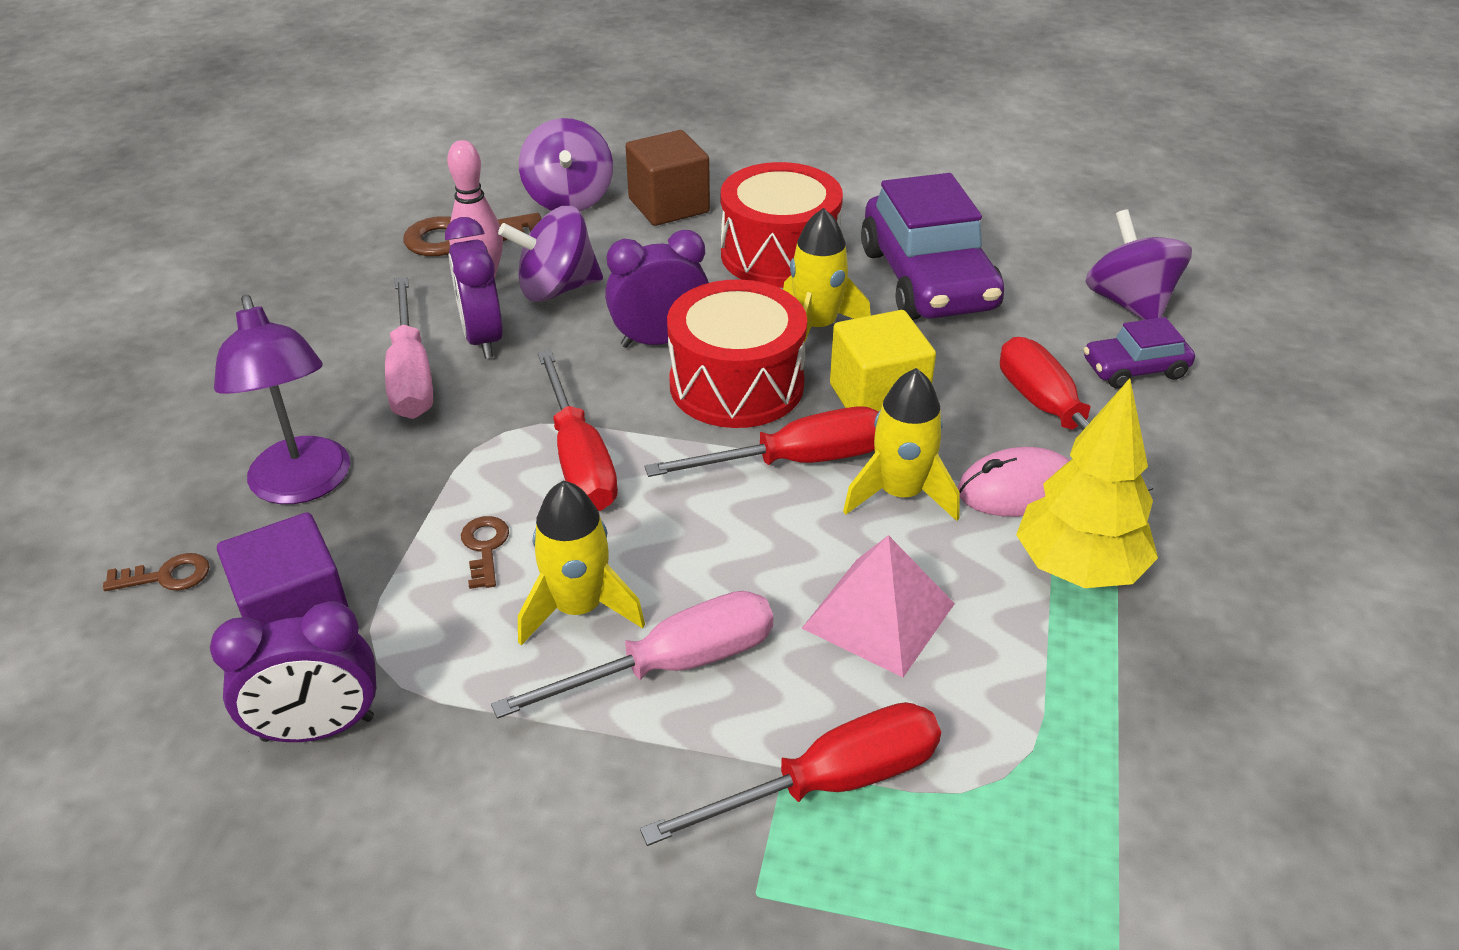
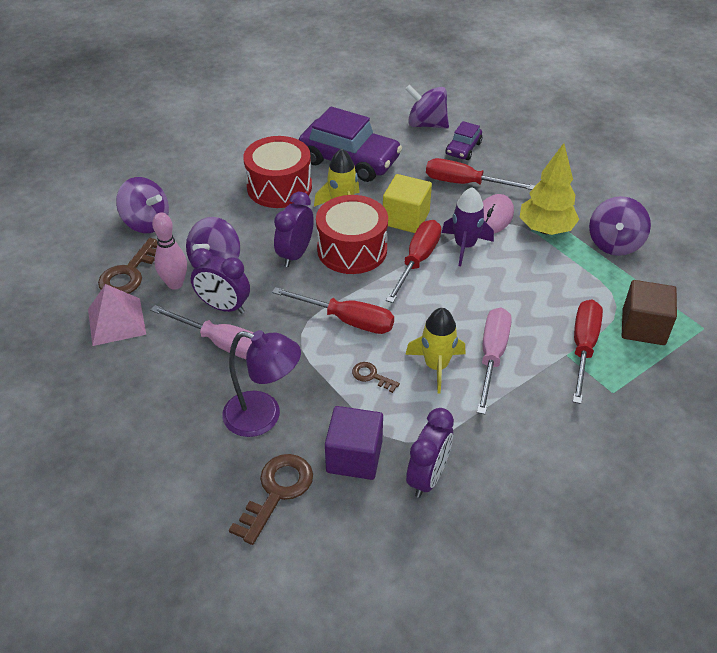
camera: 50 degrees left, 5 degrees up
brown key [103,553,210,591] -> brown key [229,454,313,545], size x1.90
brown cube [626,130,710,226] -> brown cube moved to [622,280,677,345]
pink pyramid [802,535,955,677] -> pink pyramid moved to [88,284,146,346]
yellow rocket [843,368,960,521] -> purple rocket [442,187,494,266]
none -> purple spinning top [589,196,651,256]

